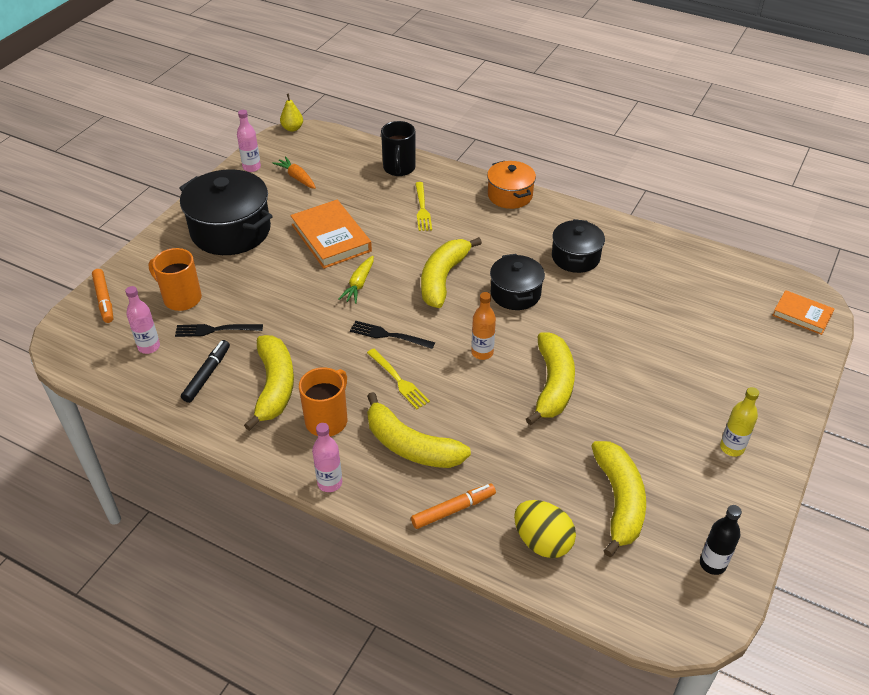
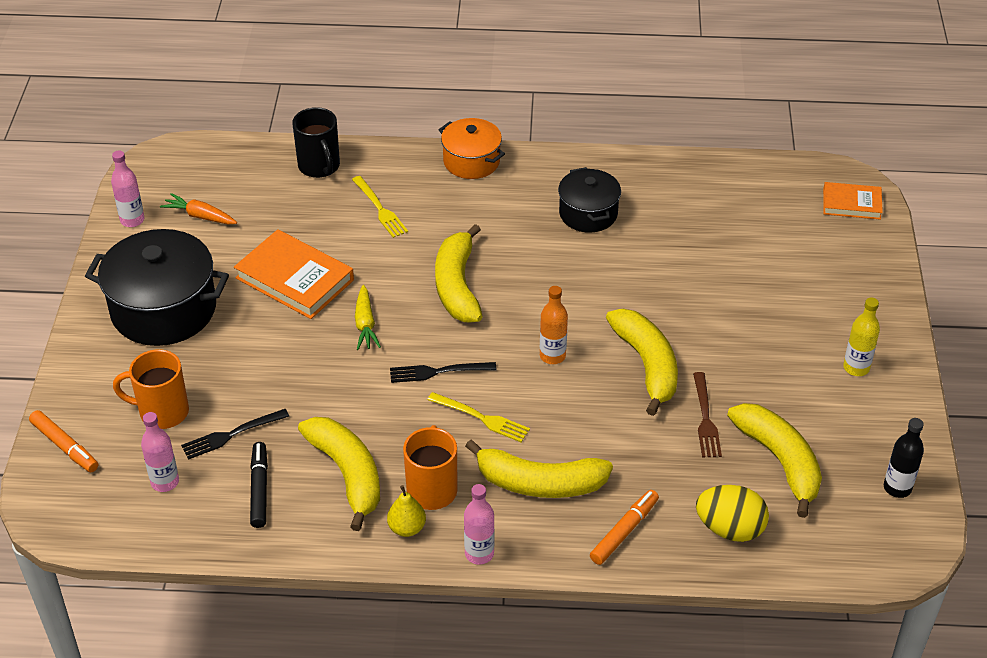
camera: 25 degrees left, 0 degrees up
yellow pear [280,93,303,132] -> yellow pear moved to [387,485,426,537]
black pot [490,254,545,310] -> none
none -> brown fork [693,372,722,458]

